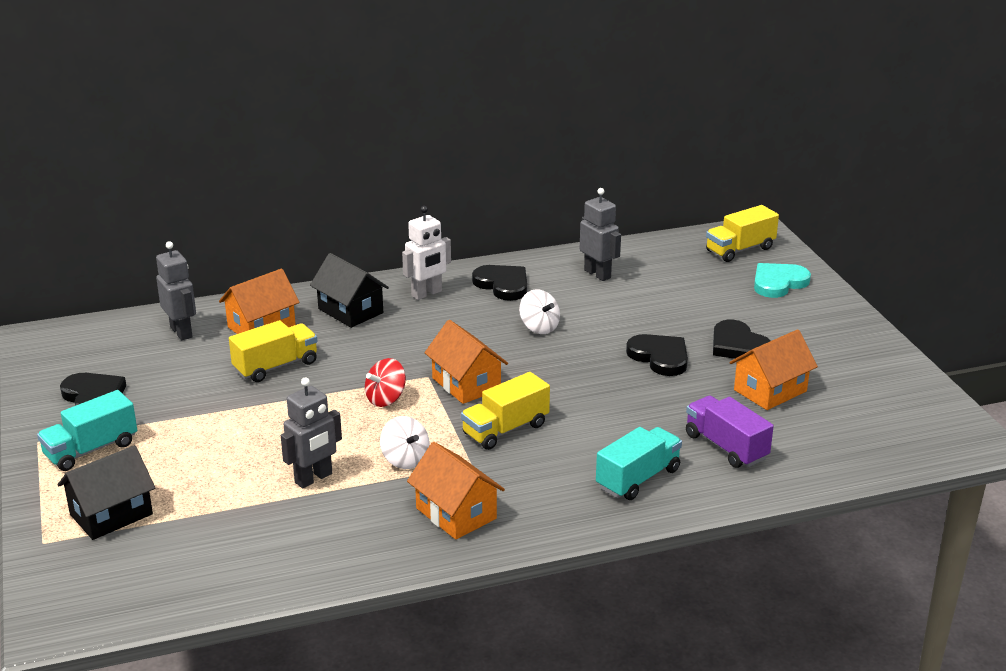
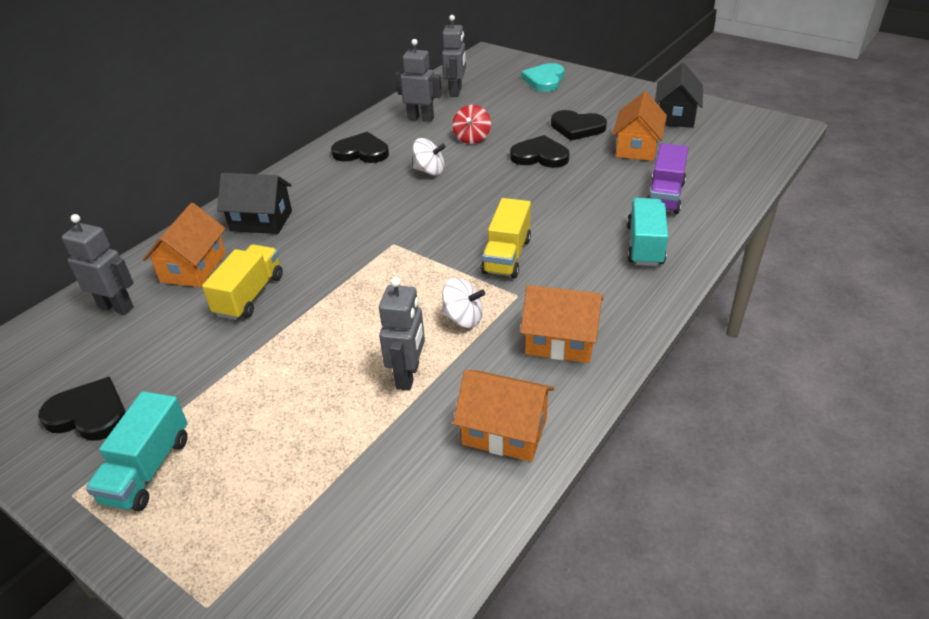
camera: 35 degrees left, 10 degrees up
black house [57,445,155,540] -> black house moved to [655,63,703,128]
red spinning top [365,358,406,407] -> red spinning top moved to [452,105,491,144]
white robot [402,206,451,300] -> none
orange house [425,320,508,404] -> orange house moved to [453,370,554,462]
purple truck [686,396,774,468] -> purple truck turned 90 degrees counterclockwise [648,143,689,214]
yellow truck [706,205,779,262] -> none
none -> grey robot [442,15,466,97]

